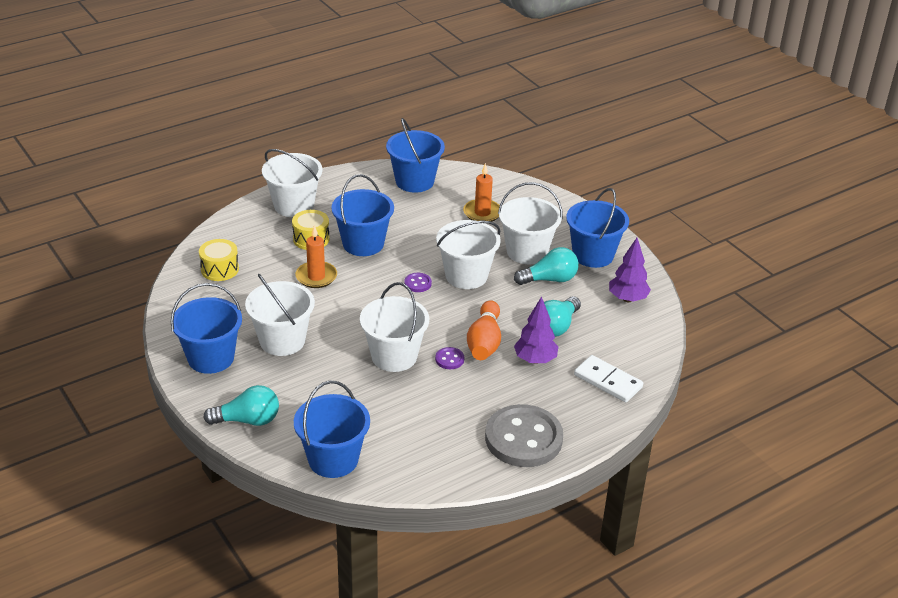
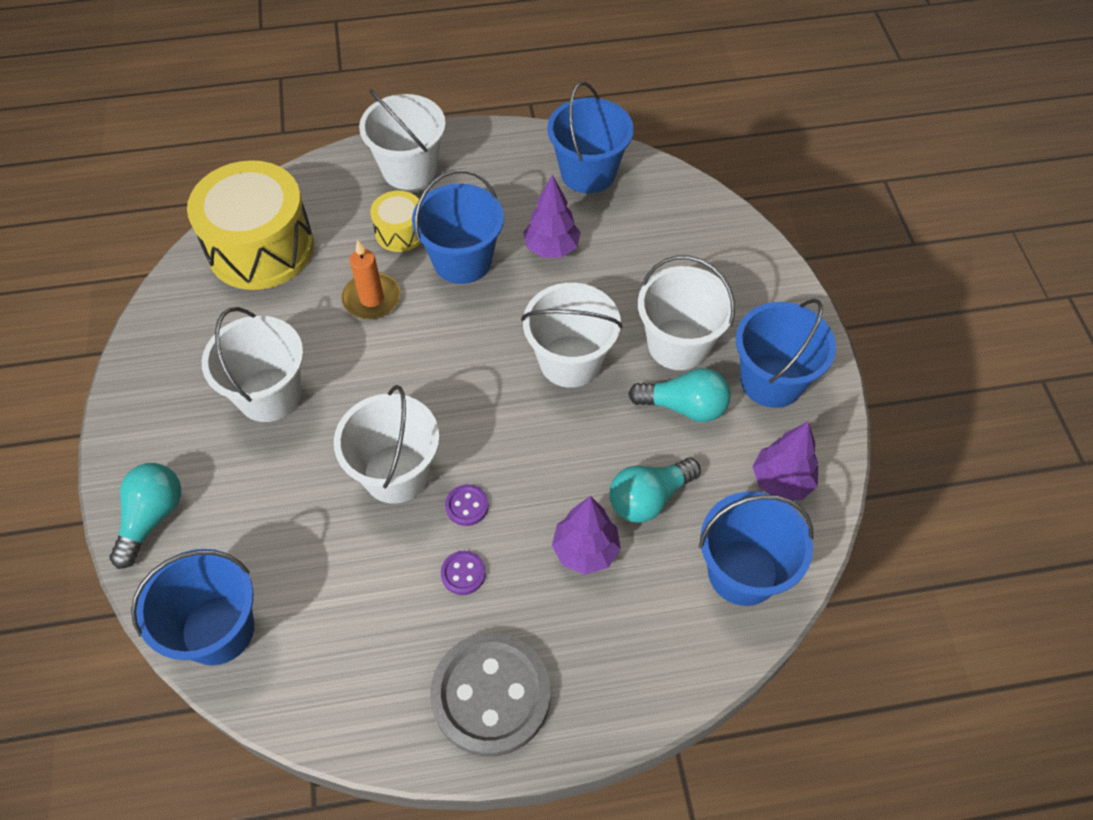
camera: 25 degrees right, 20 degrees up
blue bucket [171,283,242,374] -> blue bucket moved to [699,492,813,606]
yellow drum [199,239,239,281] -> yellow drum [187,160,314,290], size x2.05
turquoise light bulb [203,385,279,426] -> turquoise light bulb turned 90 degrees counterclockwise [109,463,181,569]
purple button [404,273,432,292] -> purple button moved to [441,551,486,595]
orange candle [463,163,500,222] -> none
orange bowling pin [467,300,501,360] -> none
white domino [574,355,643,402] -> none
none -> purple tree [523,174,581,257]

